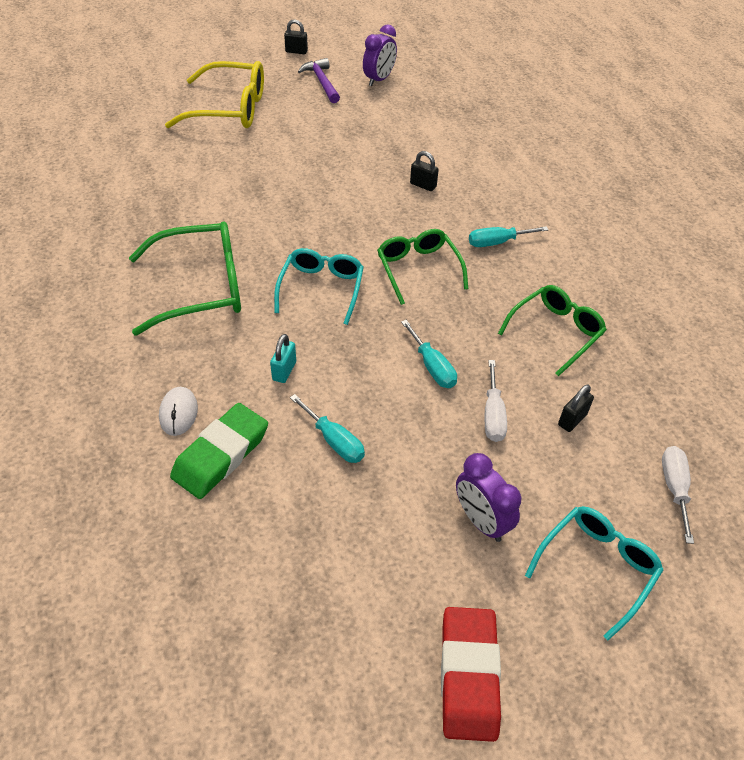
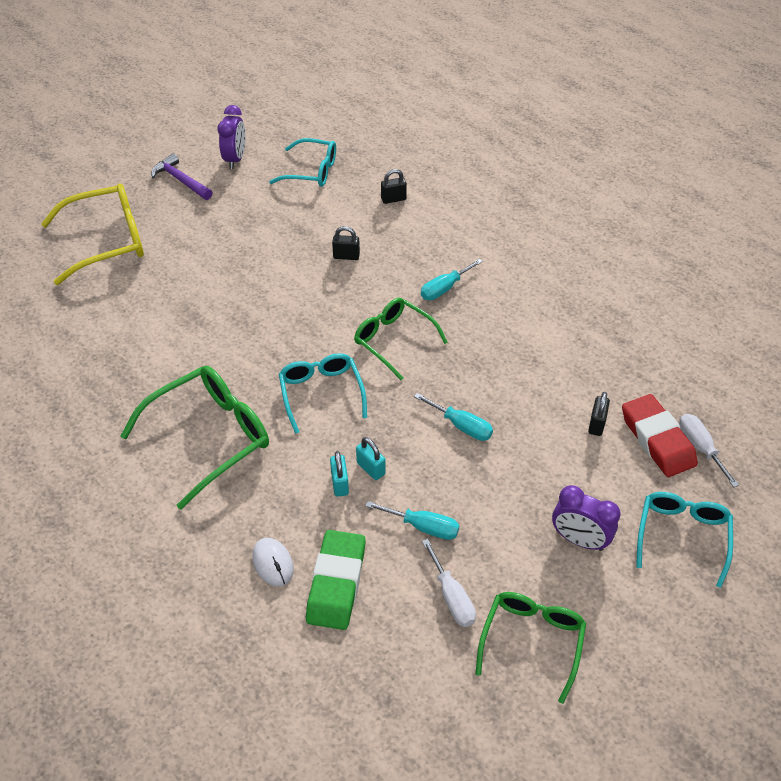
camera: 25 degrees left, 0 degrees up
black padlock [284,19,308,54] -> black padlock moved to [381,169,407,204]
red eraser [441,607,501,742] -> red eraser moved to [622,394,698,477]
white screwdriver [485,360,507,442] -> white screwdriver moved to [422,539,476,627]
green glasses [498,285,607,376] -> green glasses moved to [476,592,586,704]
none -> turquoise glasses [269,138,336,187]
none -> turquoise padlock [356,437,386,480]

